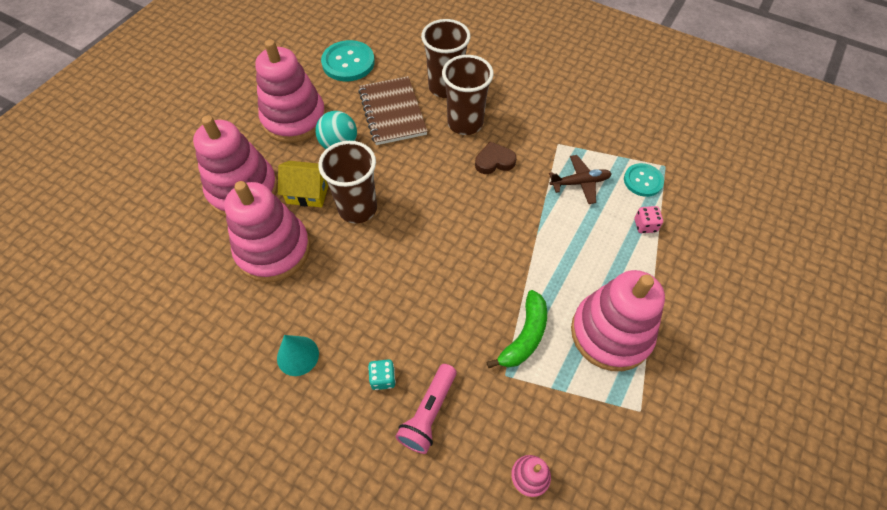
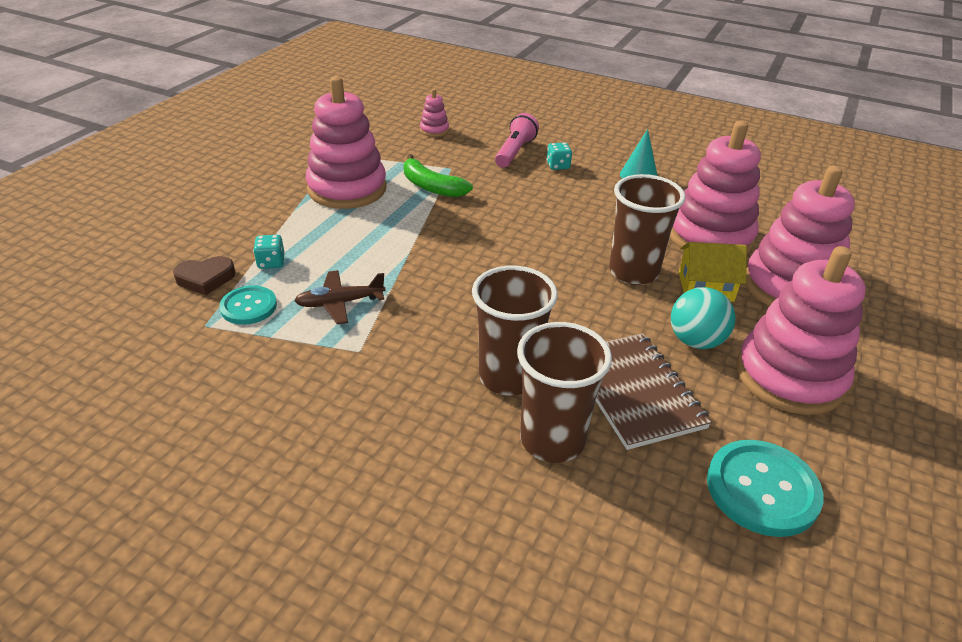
camera: 175 degrees right, 20 degrees down
brown heart [475,141,517,174] -> brown heart moved to [173,256,236,295]
green banana [487,290,547,368] -> green banana turned 75 degrees counterclockwise [404,154,473,197]
pink dice [635,206,663,233] -> turquoise dice [253,235,285,269]

